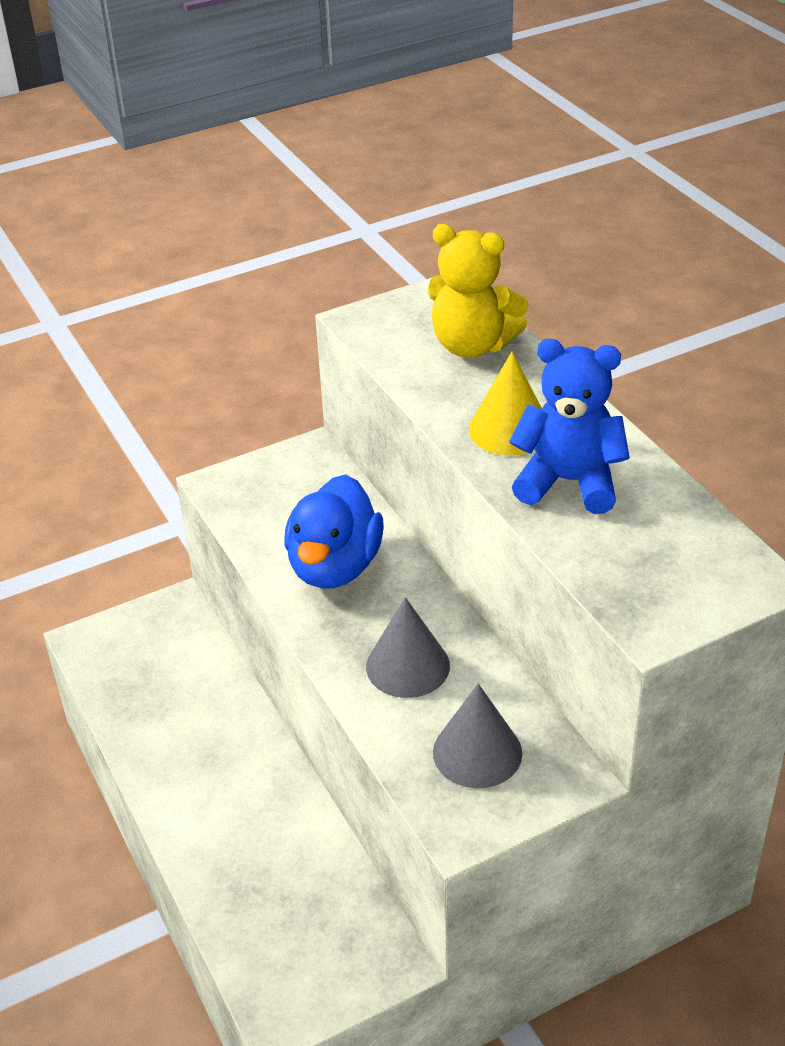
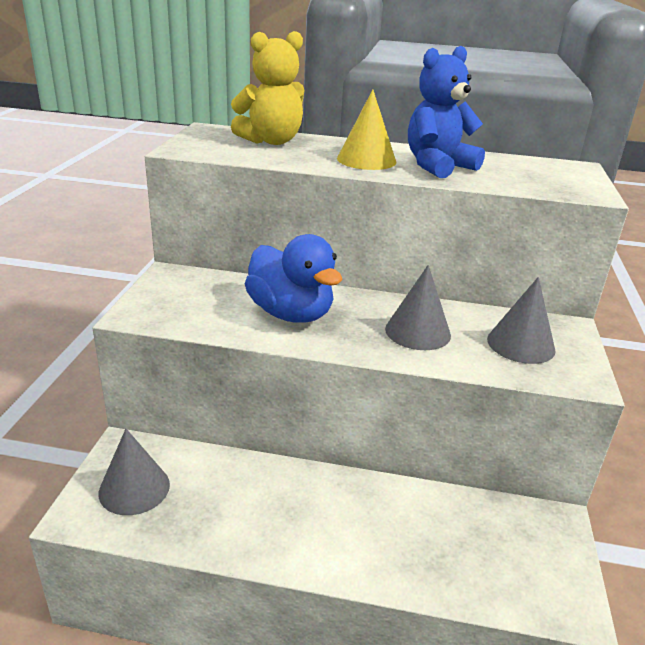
camera: 55 degrees left, 10 degrees down
none -> grey cone [98,429,170,515]

